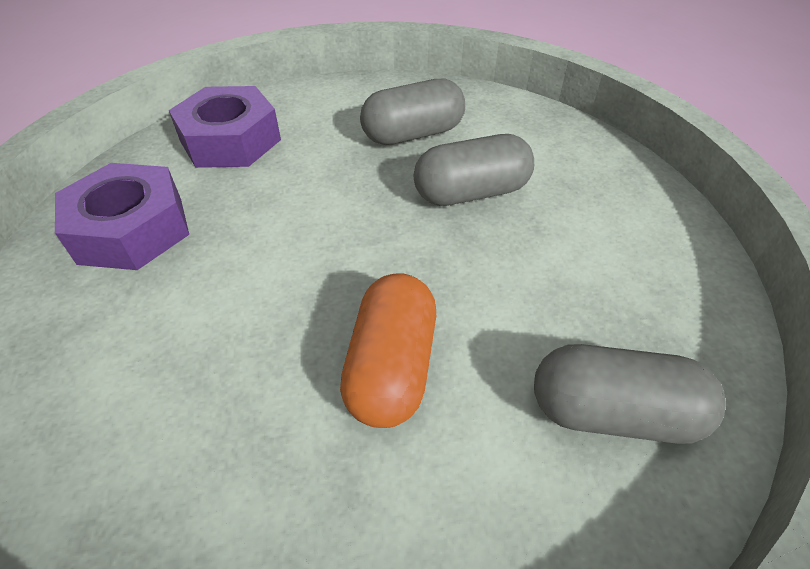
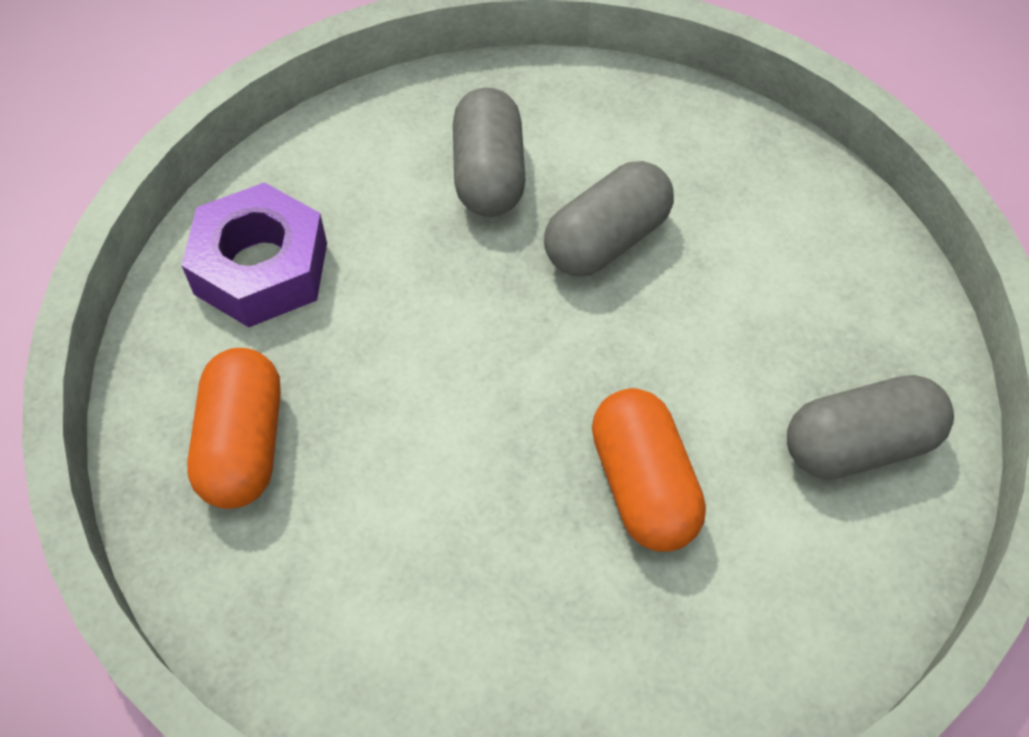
camera: 25 degrees left, 10 degrees up
purple nut [55,163,189,270] -> orange capsule [187,348,281,509]
grey capsule [360,78,465,145] -> grey capsule turned 45 degrees counterclockwise [453,88,526,217]

